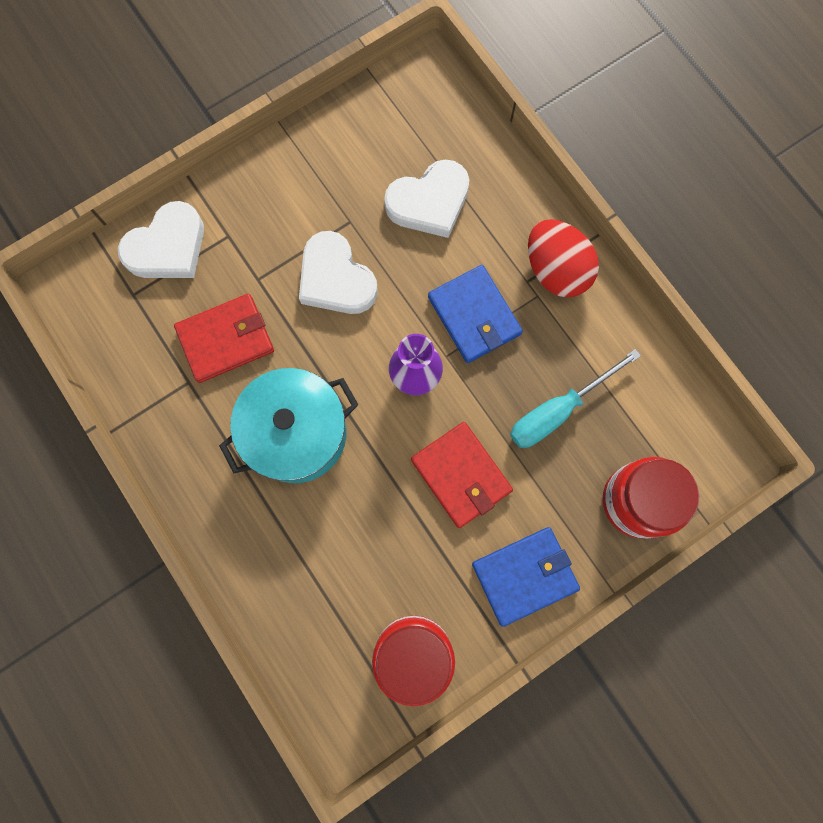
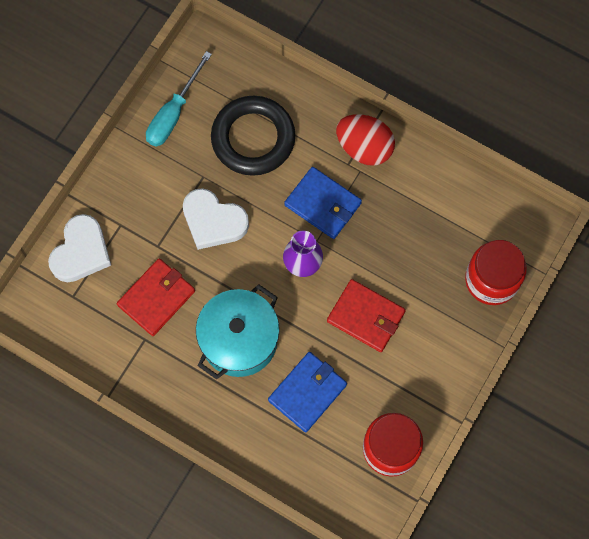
camera: 25 degrees left, 5 degrees down
white heart [384,160,469,238] -> black ring [211,96,296,176]
blue wallet [472,527,580,627] -> blue wallet moved to [268,352,347,432]
turquoise screwdriver [510,349,641,448] -> turquoise screwdriver moved to [146,51,212,147]

